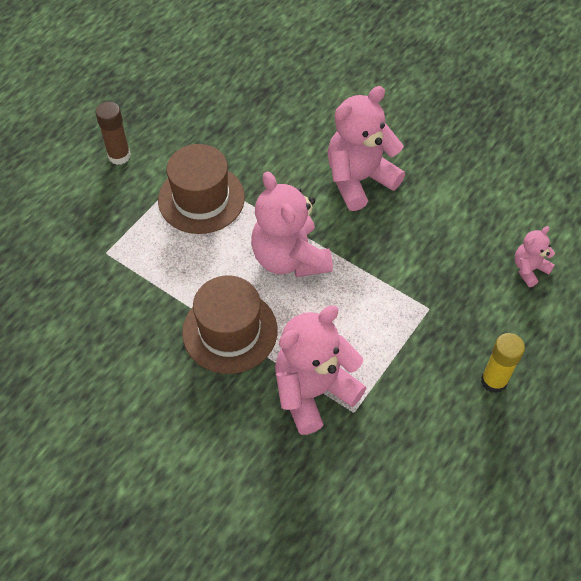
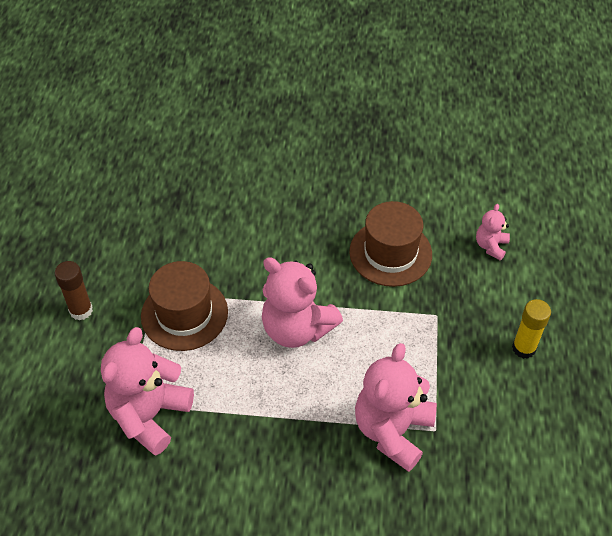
camera: 30 degrees left, 5 degrees down
brown hat [182,276,278,374] -> brown hat moved to [349,201,432,287]
pink teddy bear [327,86,405,211] -> pink teddy bear moved to [101,327,194,456]

